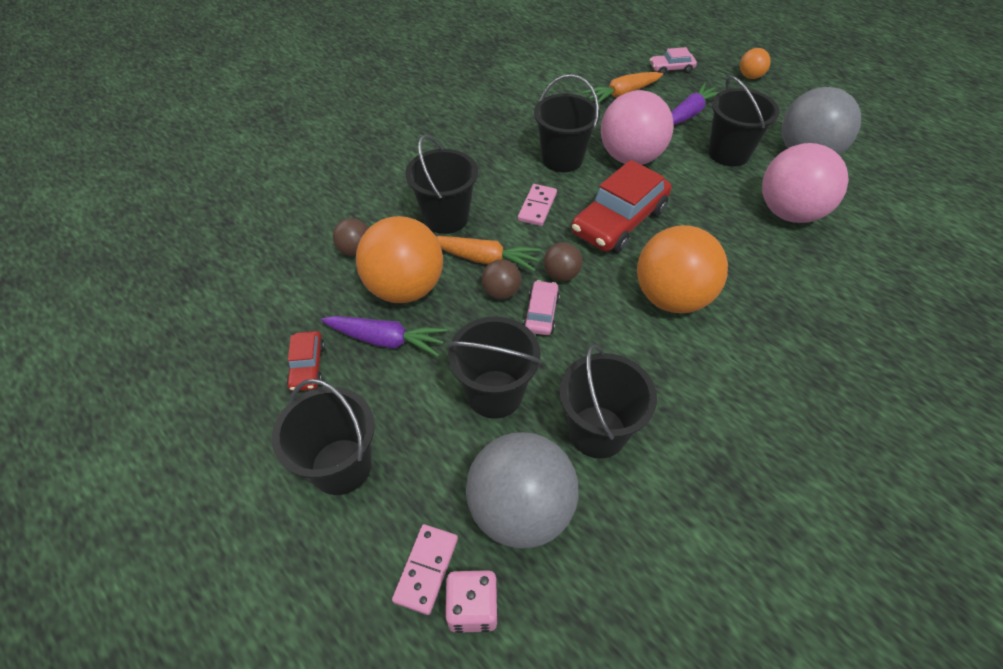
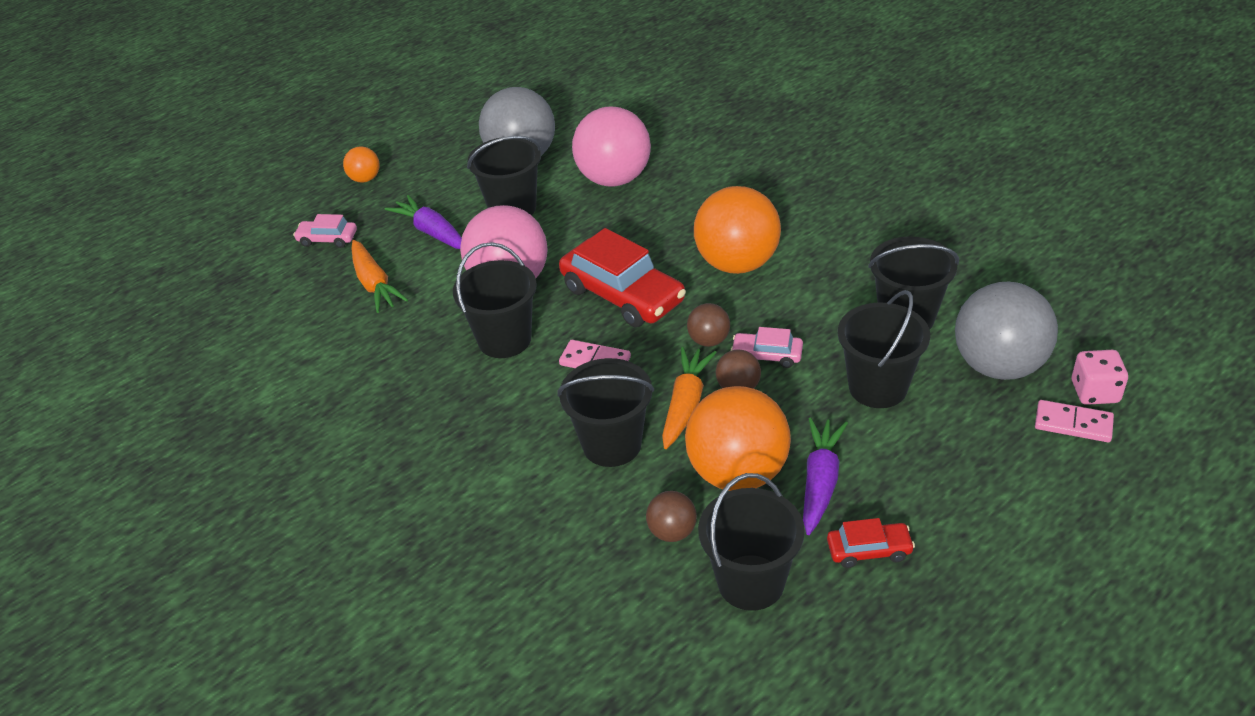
camera: 85 degrees left, 10 degrees down
black bucket [272,379,375,495] -> black bucket moved to [698,473,805,611]
pink car [650,47,697,75] -> pink car turned 105 degrees clockwise [293,214,357,248]

